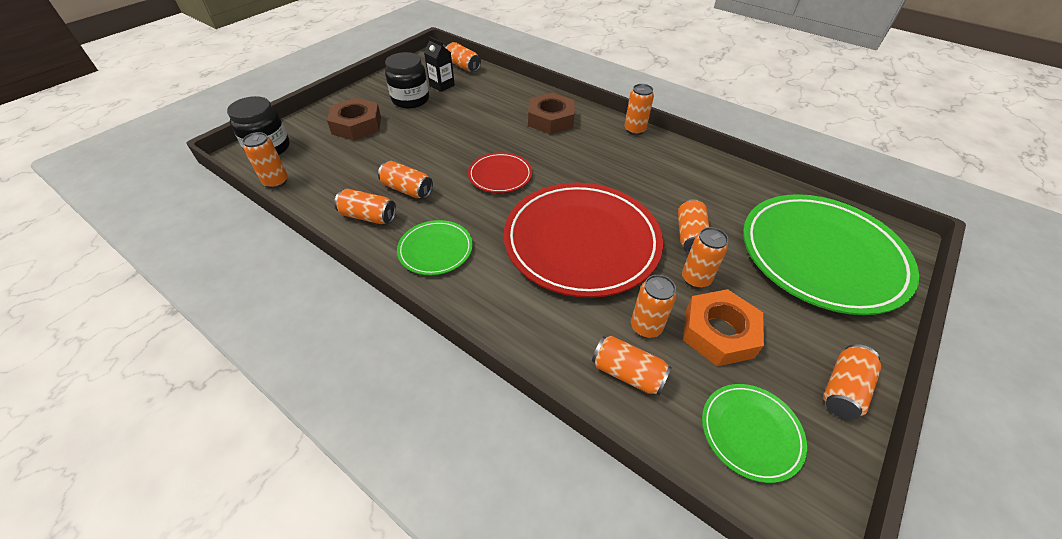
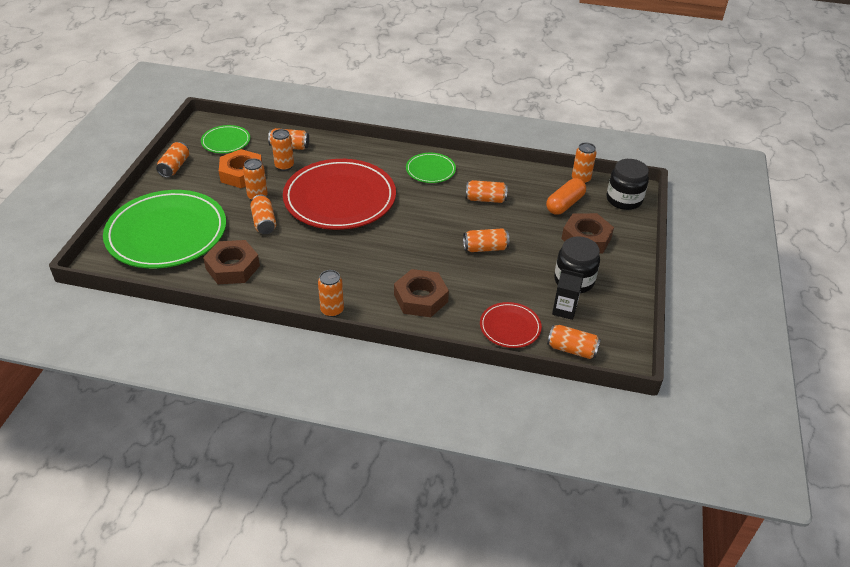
camera: 155 degrees right, 5 degrees down
orange can [334,189,396,224] -> orange can moved to [463,228,509,252]
red plate [468,152,532,193] -> red plate moved to [480,302,542,348]
none -> brown nut [203,240,260,284]
none -> orange capsule [546,178,586,215]

